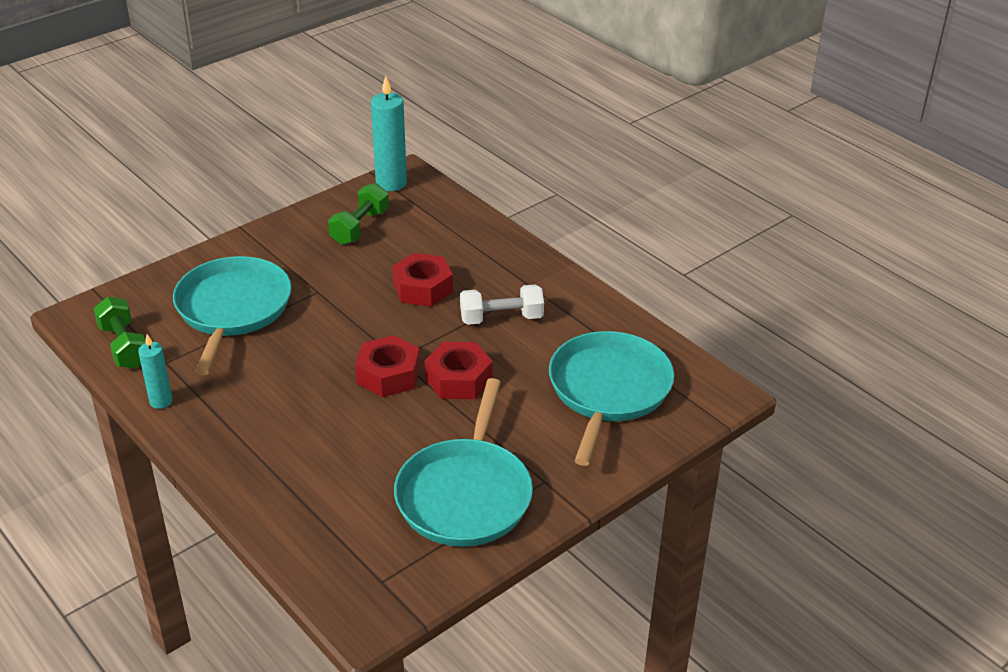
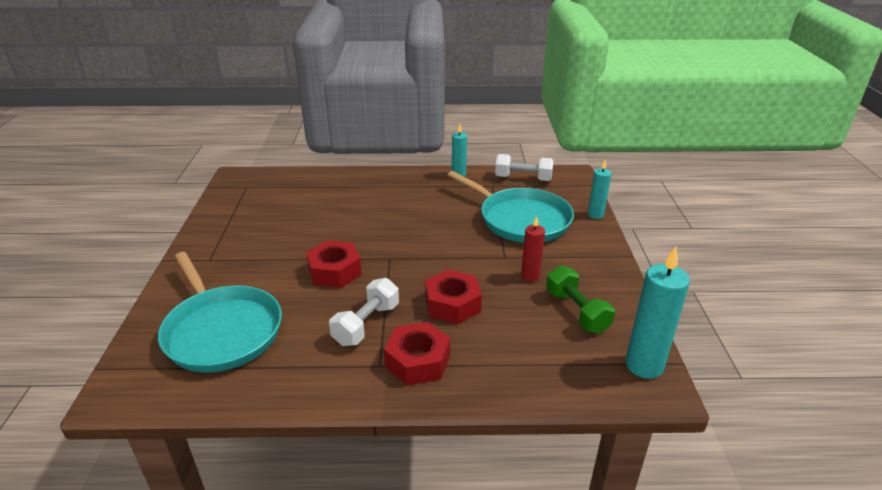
camera: 130 degrees right, 5 degrees down
green dumbbell [93,297,146,369] -> white dumbbell [495,154,554,181]
red nut [355,335,420,397] -> red nut moved to [384,322,450,386]
turquoise pan [394,378,533,547] -> none
none -> red candle [521,216,545,282]
none -> turquoise candle [588,160,611,219]

